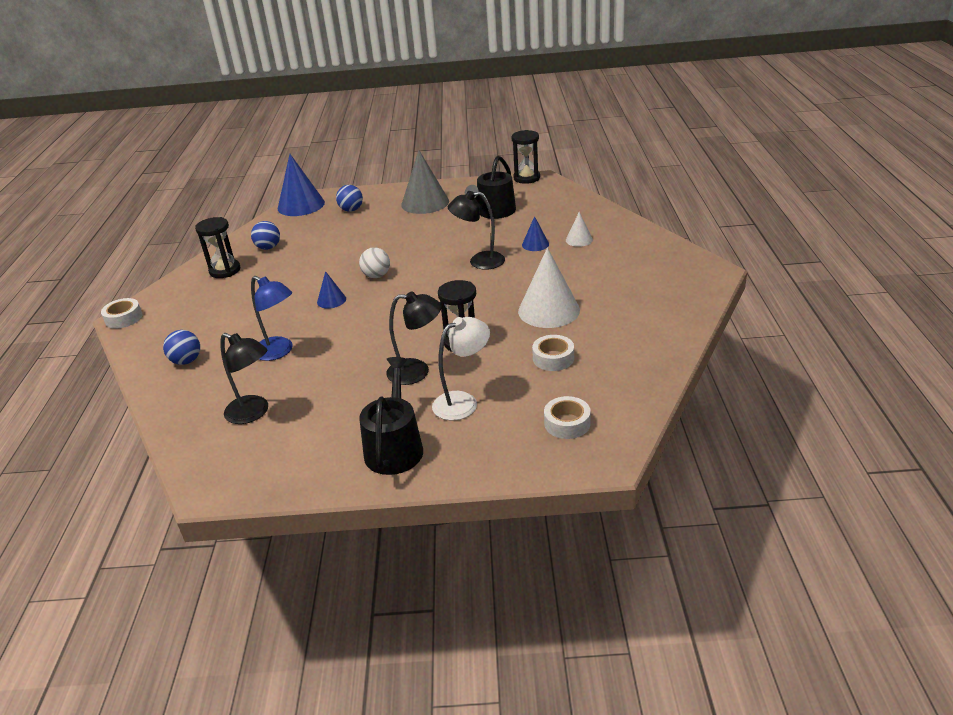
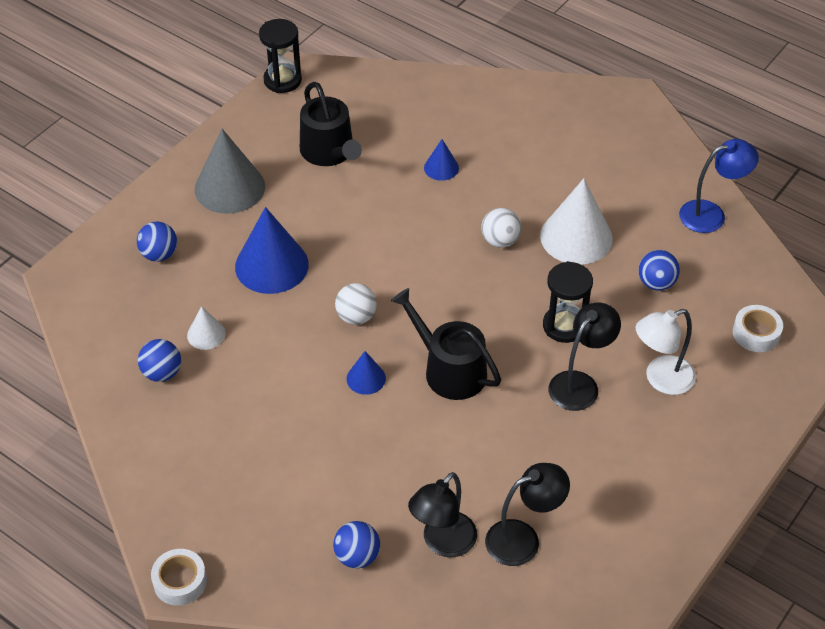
camera: 55 degrees left, 15 degrees up
black hourglass [195,217,240,278] -> none
blue lamp [251,276,293,361] -> blue lamp moved to [679,139,759,233]
blue cone [278,154,325,216] -> blue cone moved to [235,207,309,294]
black watering can [359,357,423,475] -> black watering can moved to [391,288,501,400]
white lamp [432,317,490,420] -> white lamp turned 120 degrees counterclockwise [636,309,696,395]
black lamp [448,191,505,270] -> black lamp moved to [408,472,477,557]
white tape [532,335,574,371] -> blue ball [639,250,680,291]
white cone [566,212,593,247] -> white cone moved to [187,306,226,350]
none -> white ball [481,208,521,247]

